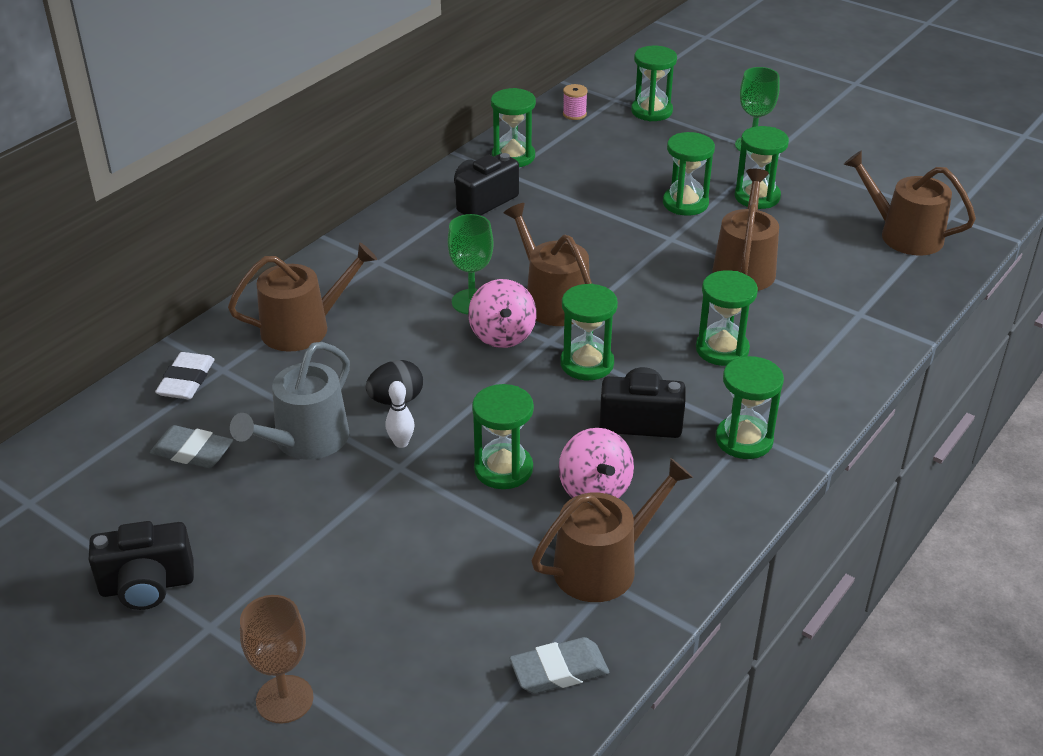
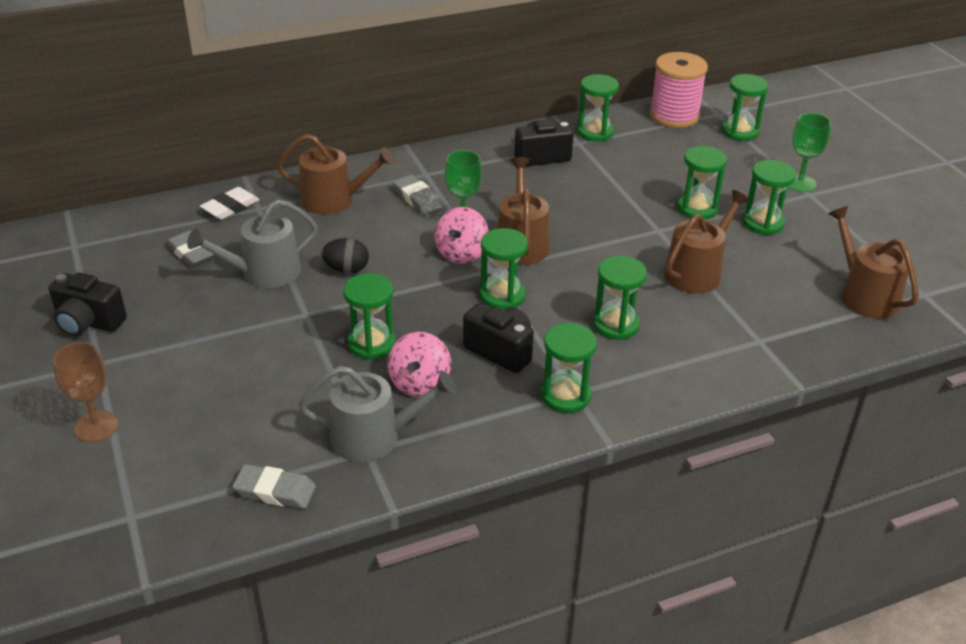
camera: 30 degrees right, 0 degrees up
white bowling pin [386,381,415,448] -> none
brown watering can [532,458,693,602] -> grey watering can [299,366,456,462]
pink spool [563,84,588,120] -> pink spool [650,52,708,128], size x2.42
none -> grey eraser [393,175,442,214]

